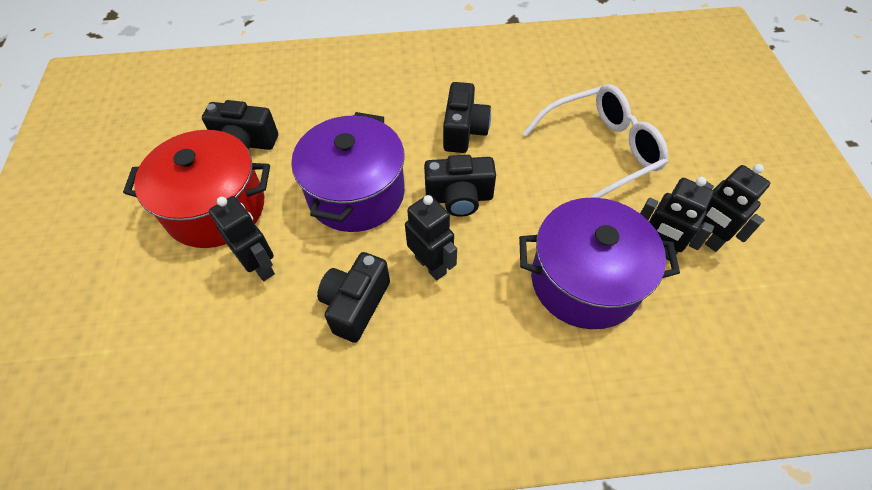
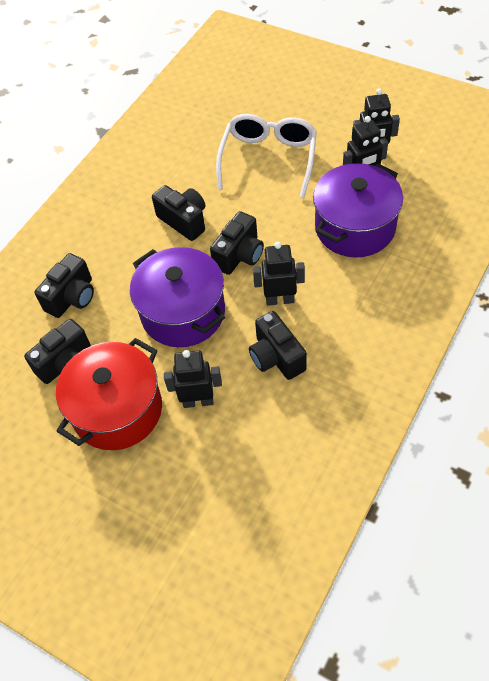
camera: 50 degrees left, 0 degrees up
none -> black camera [34,253,94,318]

